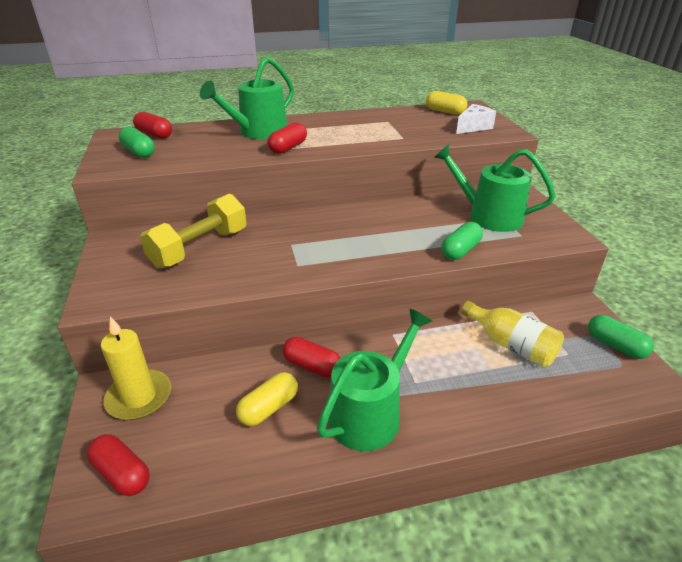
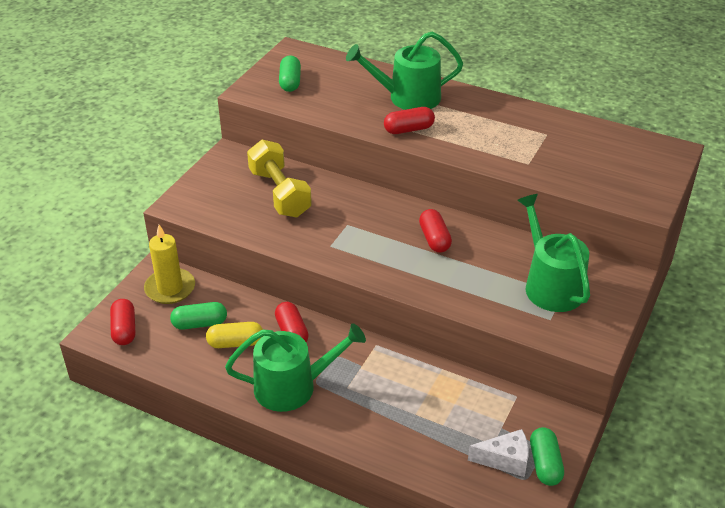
camera: 40 degrees right, 5 degrees up
red capsule [133,112,172,139] -> red capsule moved to [419,209,452,253]
yellow dumbbell [140,194,247,268] -> yellow dumbbell turned 75 degrees clockwise [247,139,312,217]
yellow capsule [426,91,467,115] -> none
green capsule [441,222,483,260] -> green capsule moved to [170,302,227,330]
white cheese [456,104,496,134] -> white cheese moved to [468,429,529,477]
yellow bottle [461,301,564,367] -> none

